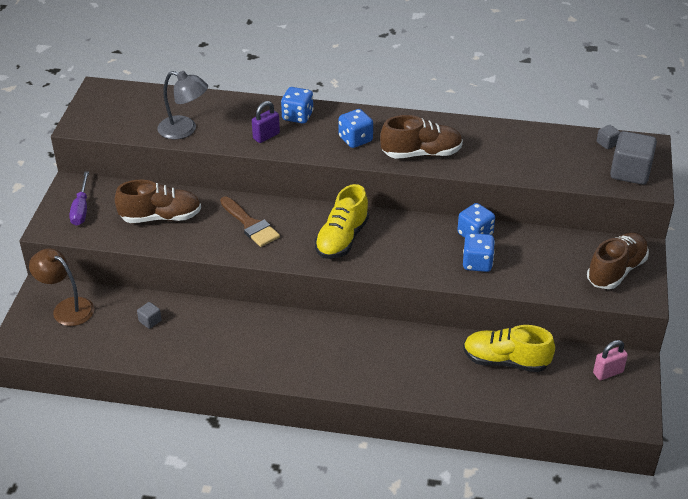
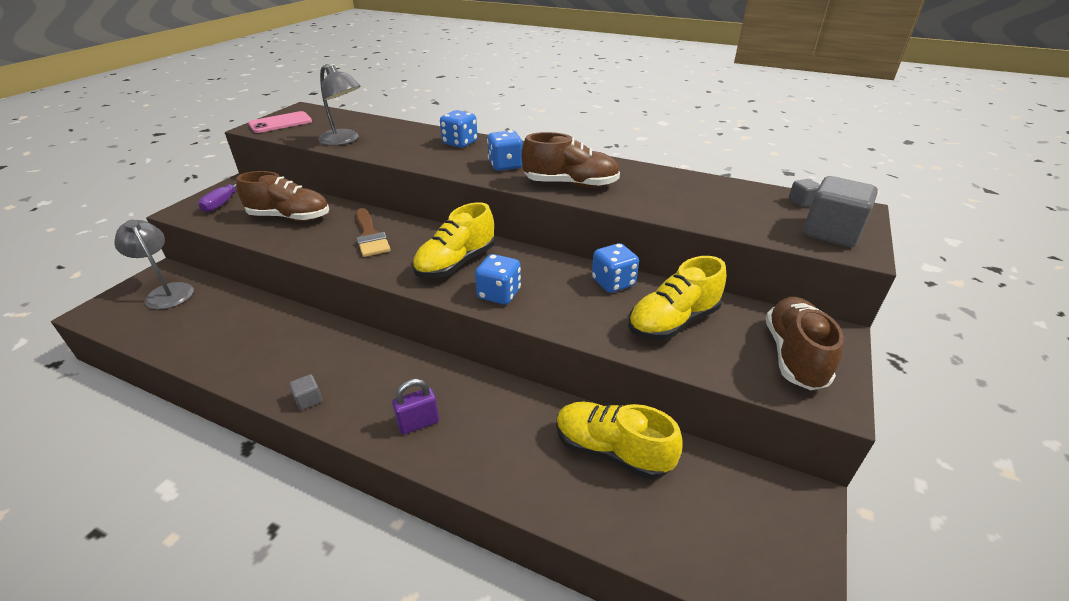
camera: 15 degrees right, 5 degrees down
brown lamp [29,248,94,326] -> grey lamp [114,220,194,310]
grey cube [137,302,162,329] -> grey cube moved to [289,374,322,410]
purple padlock [252,101,280,143] -> purple padlock moved to [392,379,439,435]
blue dice [463,233,495,272] -> blue dice moved to [475,254,521,305]
brown shoe [587,233,649,289] -> brown shoe turned 45 degrees counterclockwise [766,297,844,390]
pink padlock [593,340,628,380] -> none
none -> pink phone [248,111,312,133]
none -> yellow shoe [628,256,726,340]

